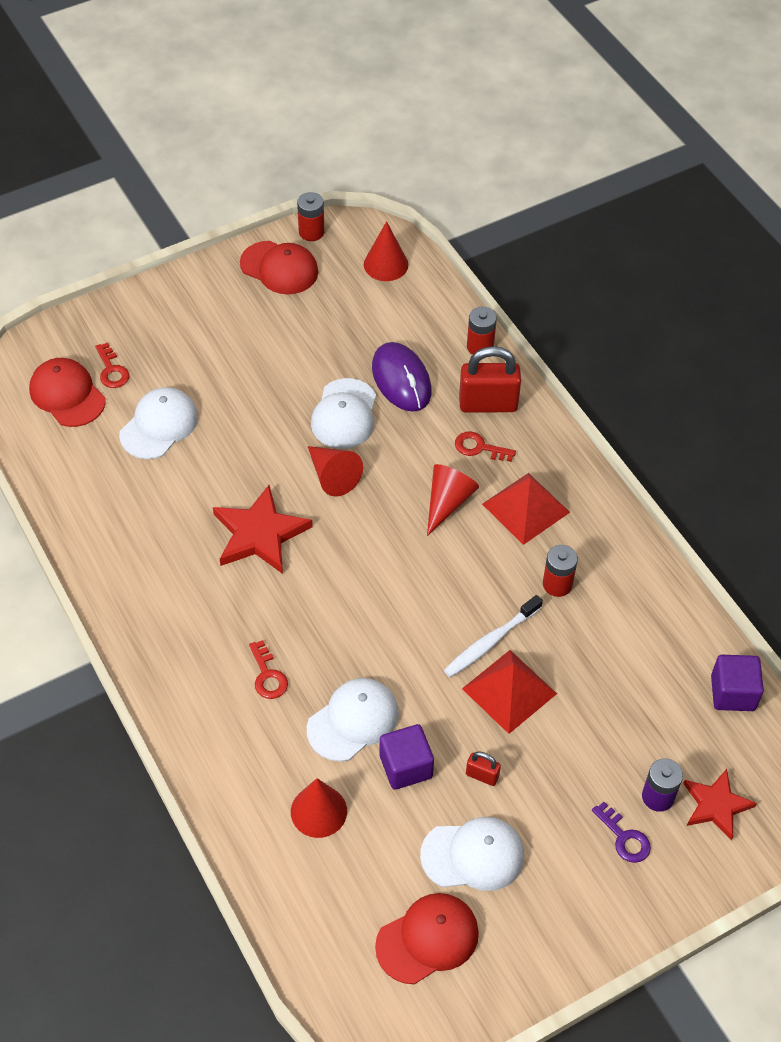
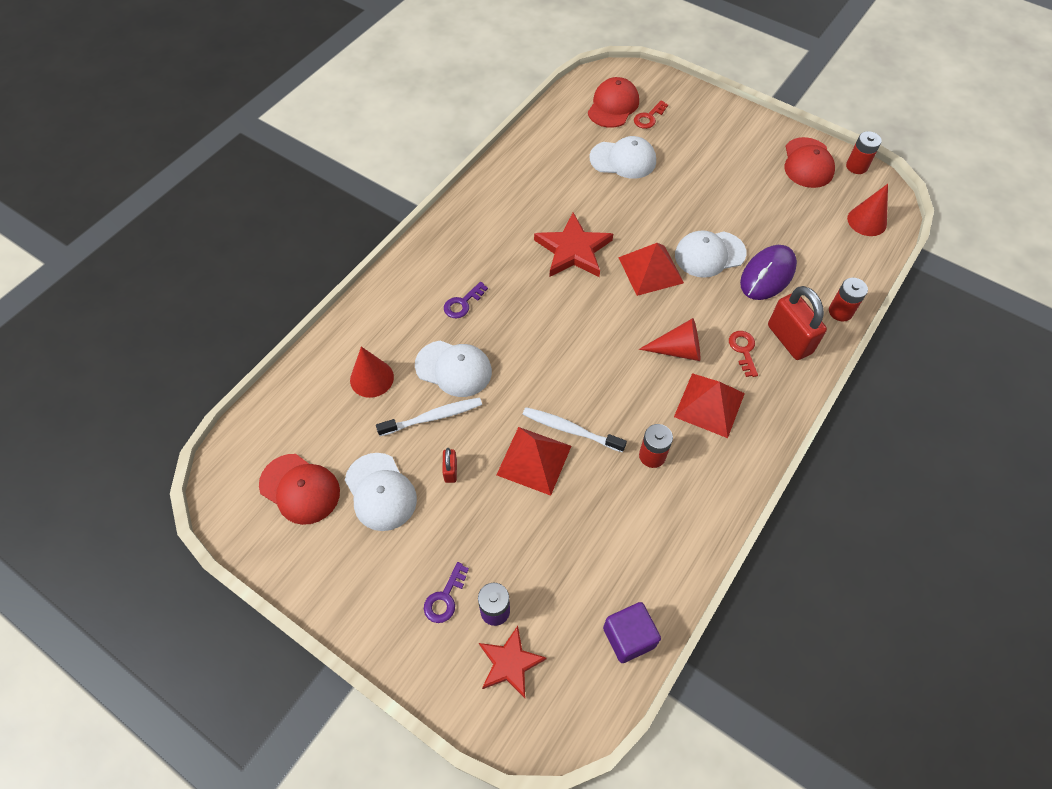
camera: 65 degrees right, 5 degrees up
red key [249,640,288,699] -> purple key [444,282,488,318]
red cone [307,446,363,497] -> red pyramid [618,243,684,296]
purple cube [379,724,434,790] -> white toothbrush [376,397,482,436]

